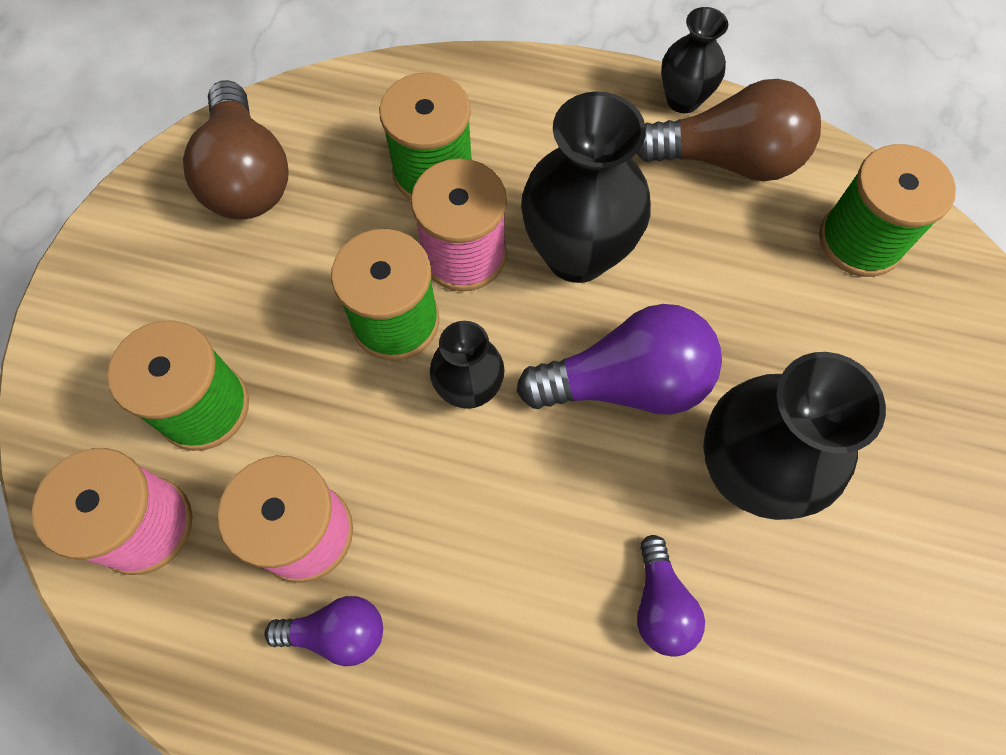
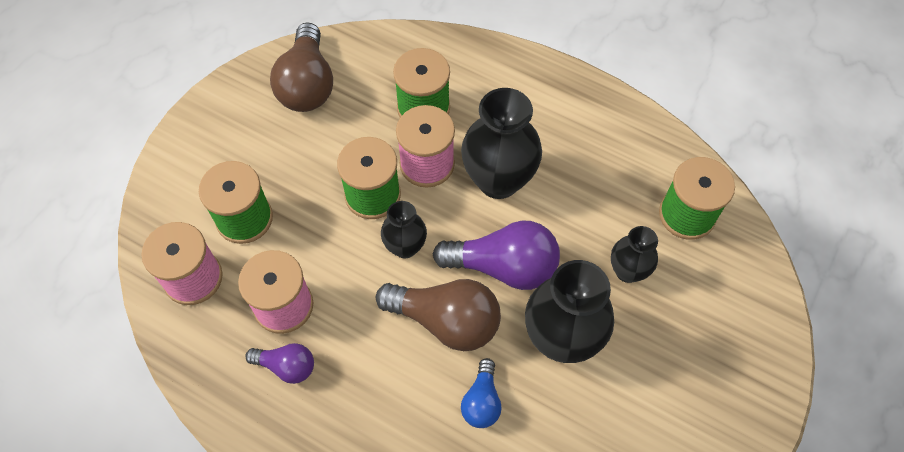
camera: 15 degrees right, 5 degrees down
brown light bulb [636,79,821,181] -> brown light bulb moved to [376,279,501,351]
purple light bulb [637,535,705,657] -> blue light bulb [461,358,502,428]
black vase [661,7,728,113] -> black vase moved to [611,226,658,283]

